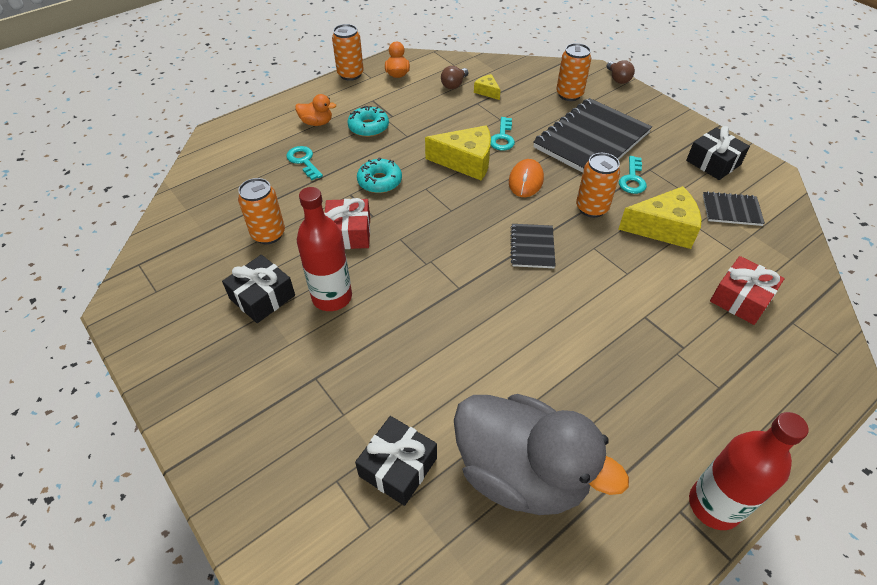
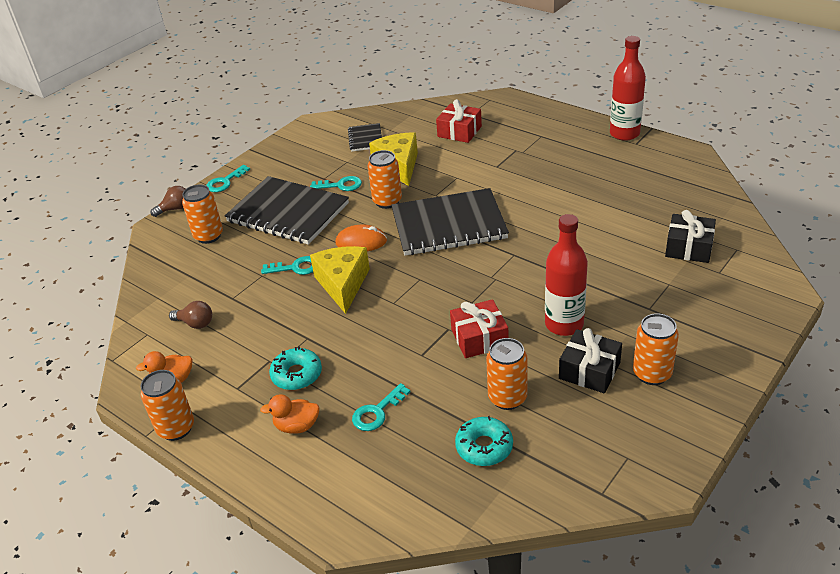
camera: 100 degrees left, 10 degrees down
orange duck [295,94,336,126] -> orange duck turned 90 degrees counterclockwise [260,394,320,434]
turquoise donut [357,157,402,193] -> turquoise donut moved to [455,416,513,466]
grey duck [454,394,629,515] -> none
yellow cheese [474,74,501,100] -> none
black notebook [510,224,556,268] -> black notebook [391,188,509,256], size x2.11
black gift [686,126,750,180] -> none
none -> turquoise key [206,165,250,192]
none -> orange can [633,313,679,385]

